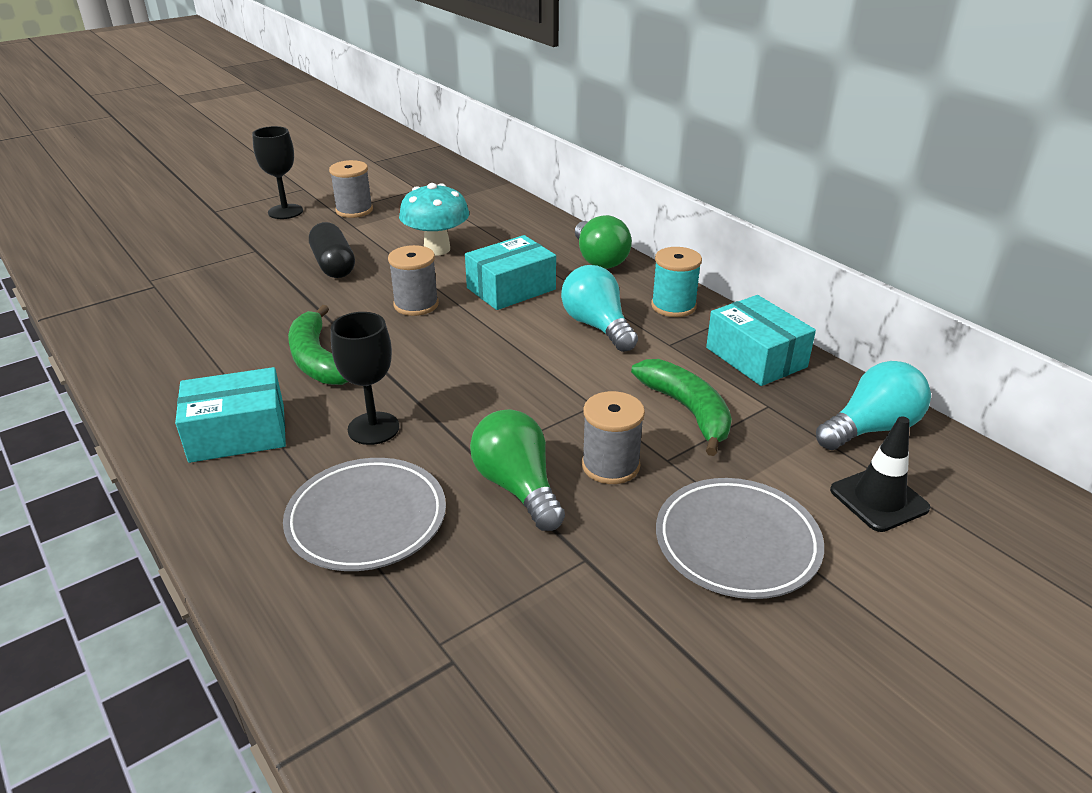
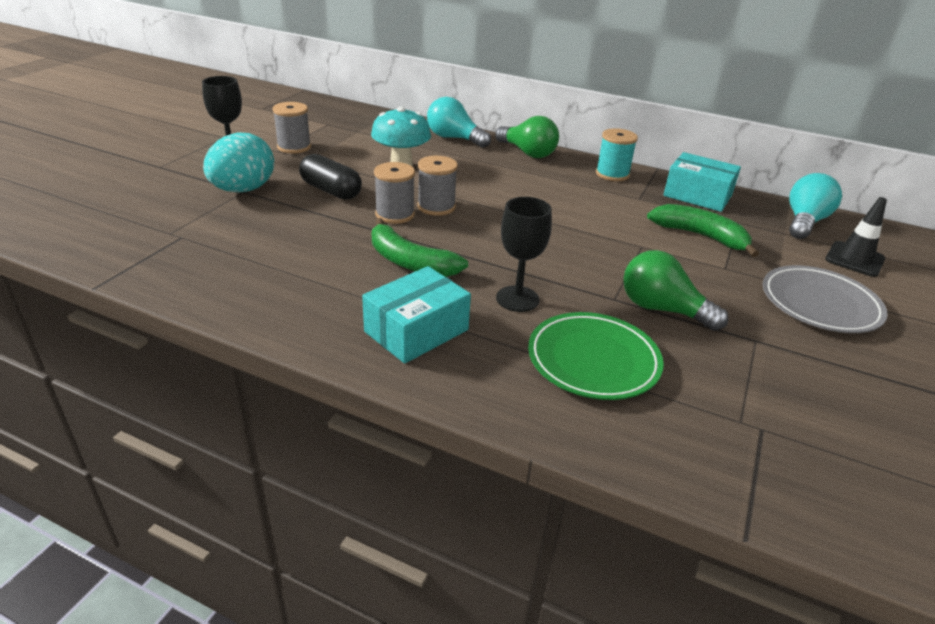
camera: 30 degrees left, 0 degrees up
grey plate [283,458,446,571] -> green plate [528,312,664,400]
turquoise box [465,235,556,310] -> none
turquoise light bulb [561,265,638,352] -> turquoise light bulb moved to [427,97,491,148]
grey spool [582,391,645,484] -> grey spool moved to [374,162,415,224]
none -> turquoise egg [203,132,274,193]

